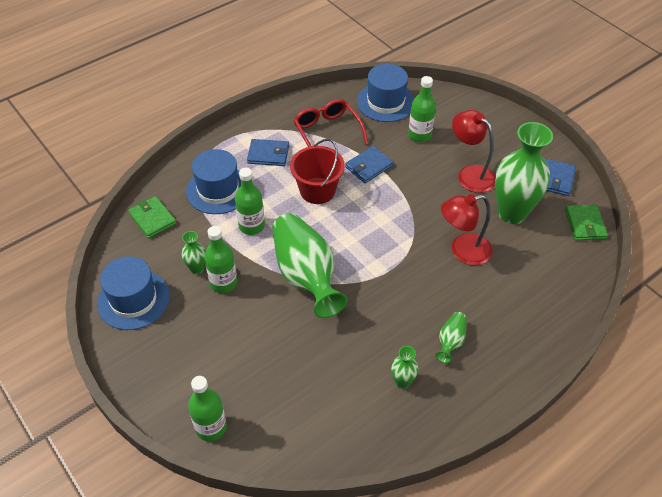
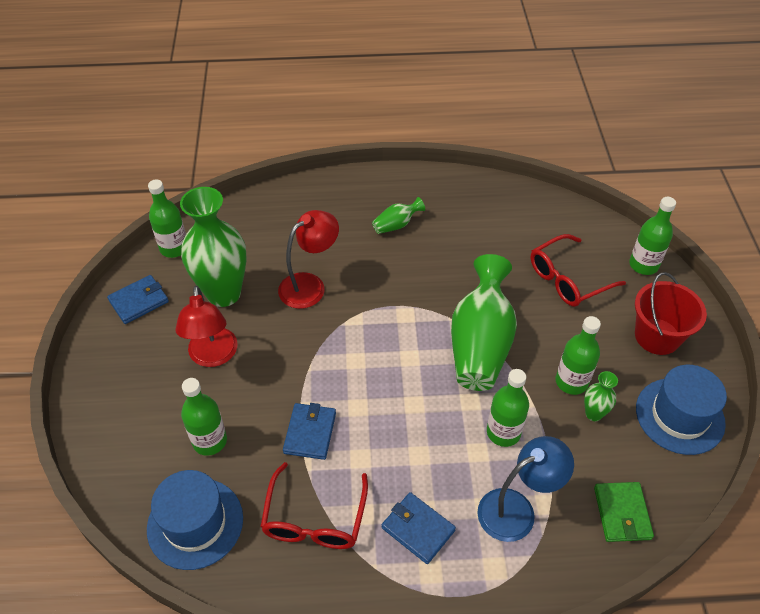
camera: 145 degrees left, 0 degrees up
blue hat [186,149,241,214] -> blue lamp [477,436,574,542]
red bucket [290,139,345,204] -> red bucket moved to [635,272,707,355]
blue wallet [345,146,393,183] -> blue wallet turned 75 degrees counterclockwise [283,403,336,460]
green vase [391,346,418,389] -> none
red lamp [441,194,493,266] -> red lamp turned 60 degrees counterclockwise [278,210,339,309]
green wallet [565,204,608,240] -> green bottle [148,180,186,258]
none -> red glasses [531,234,626,307]

